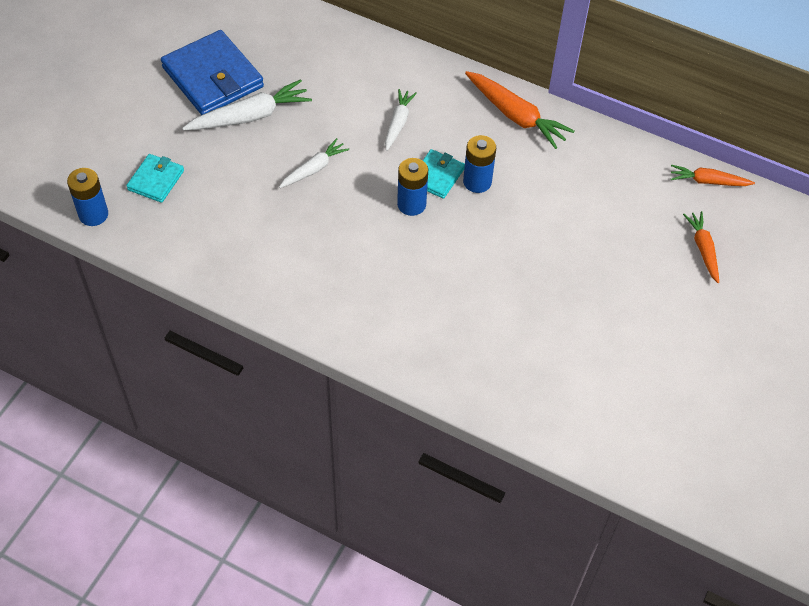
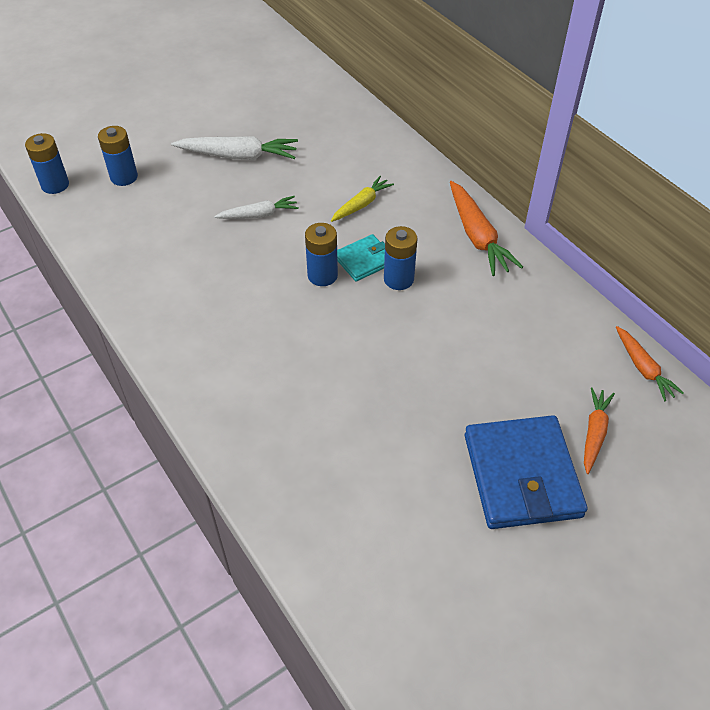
camera: 30 degrees right, 5 degrees down
turquoise wallet [126,154,184,203] -> blue battery [98,126,138,186]
blue wallet [161,30,264,115] -> blue wallet moved to [465,415,588,529]
white carrot [385,89,417,151] -> yellow carrot [331,176,394,222]
orange carrot [671,165,755,186] -> orange carrot turned 150 degrees counterclockwise [616,326,684,401]

